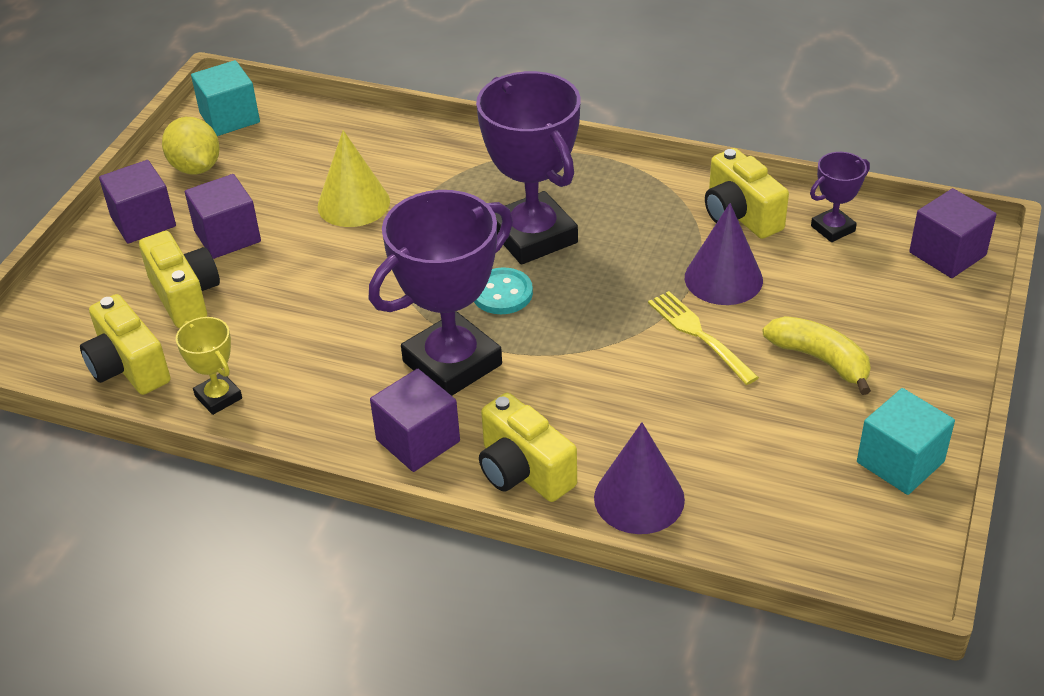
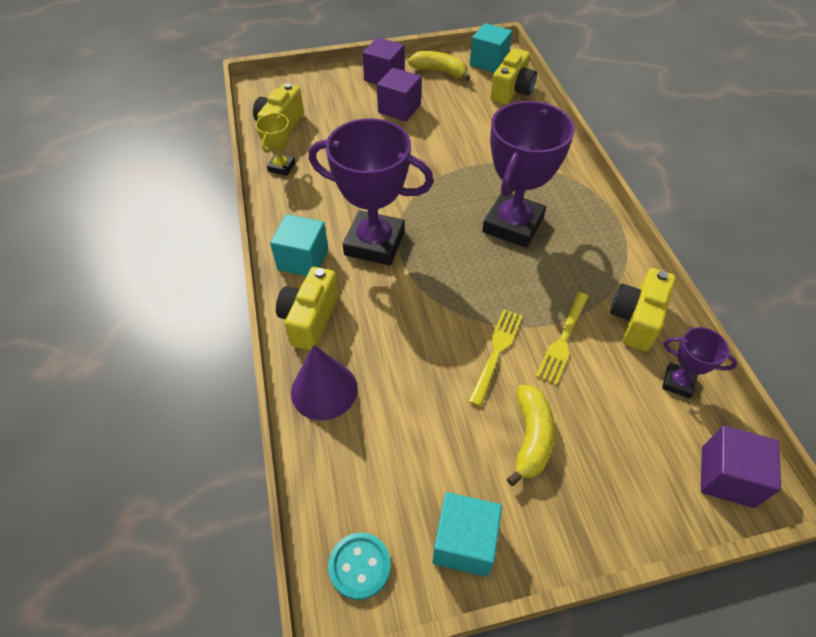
camera: 55 degrees right, 10 degrees up
yellow camera [139,231,220,328] -> yellow camera moved to [490,48,537,105]
yellow lemon [162,117,220,175] -> yellow banana [408,51,470,81]
yellow cone [317,130,390,227] -> none
purple cube [370,369,460,472] -> turquoise cube [270,214,329,276]
turquoise button [474,267,533,314] -> turquoise button moved to [328,533,391,600]
purple cone [685,203,763,305] -> yellow fork [536,292,589,385]

